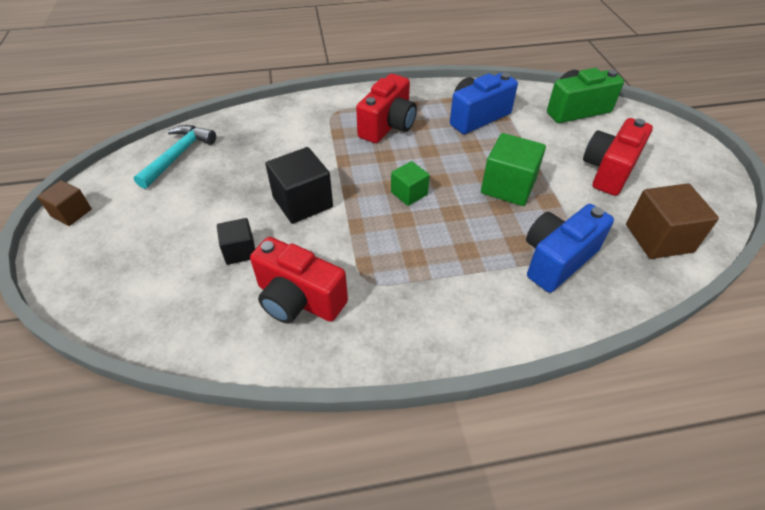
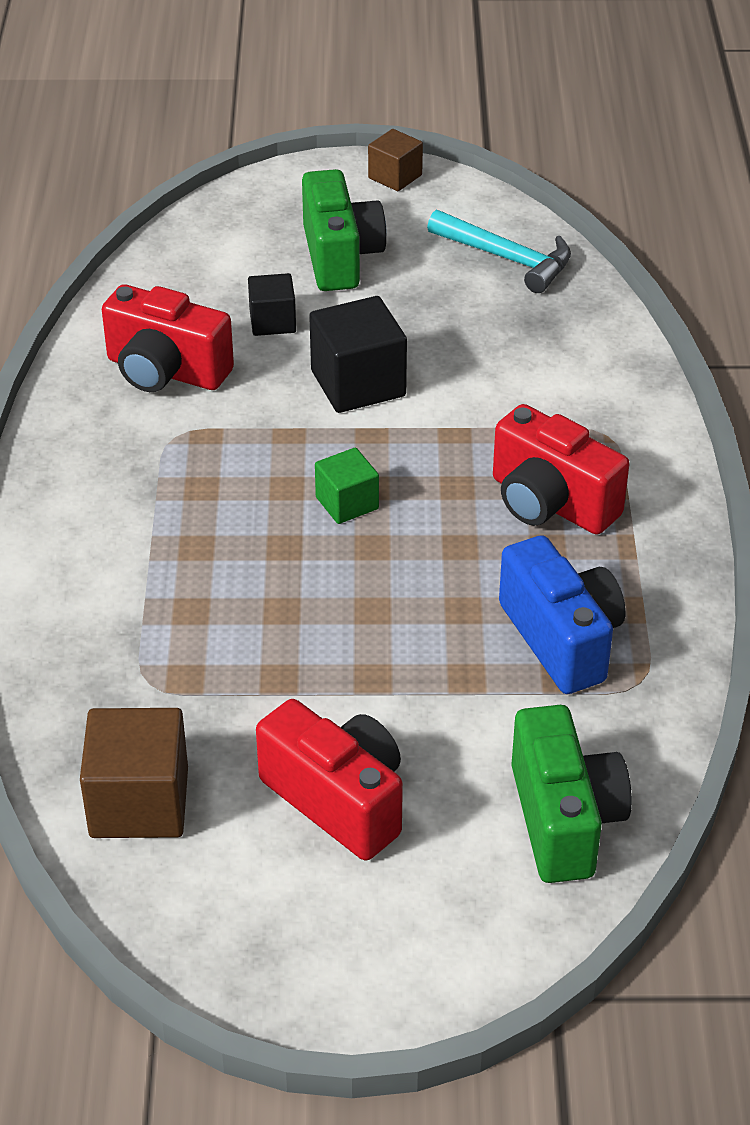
camera: 100 degrees right, 5 degrees down
red camera [250,237,348,323] -> red camera turned 105 degrees counterclockwise [102,284,234,392]
green cube [481,133,546,206] -> none
blue camera [526,204,614,292] -> none
none -> green camera [302,169,387,291]

